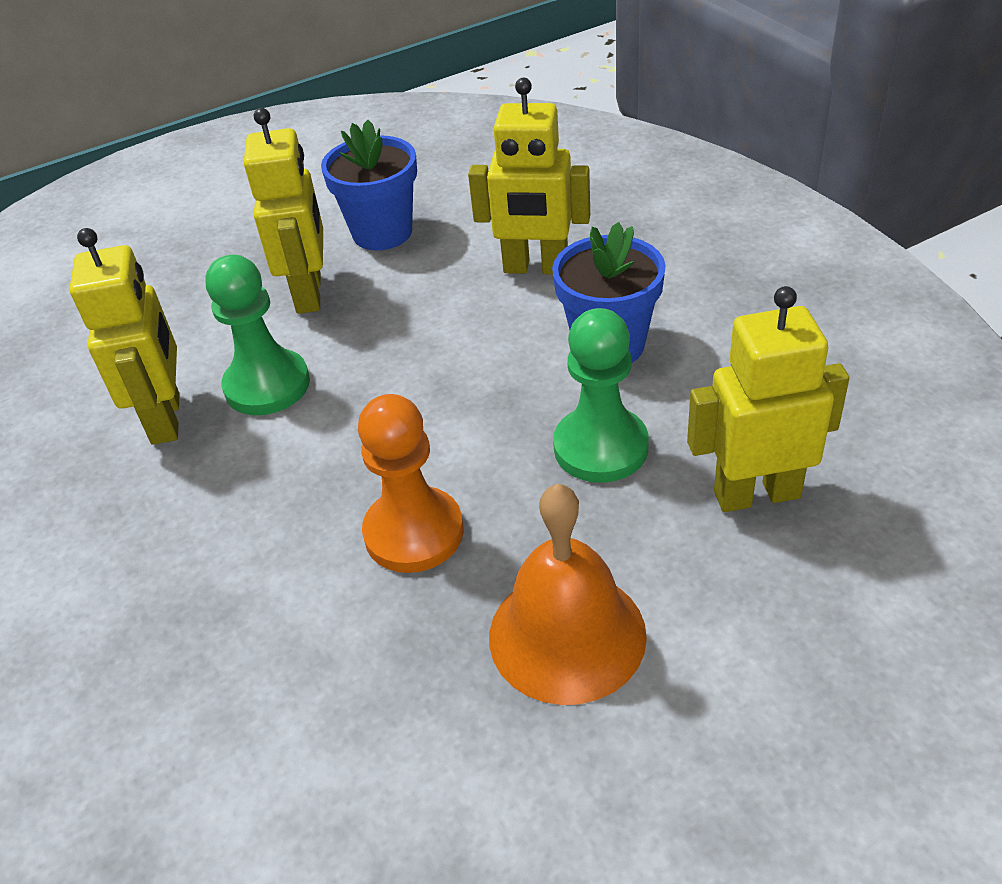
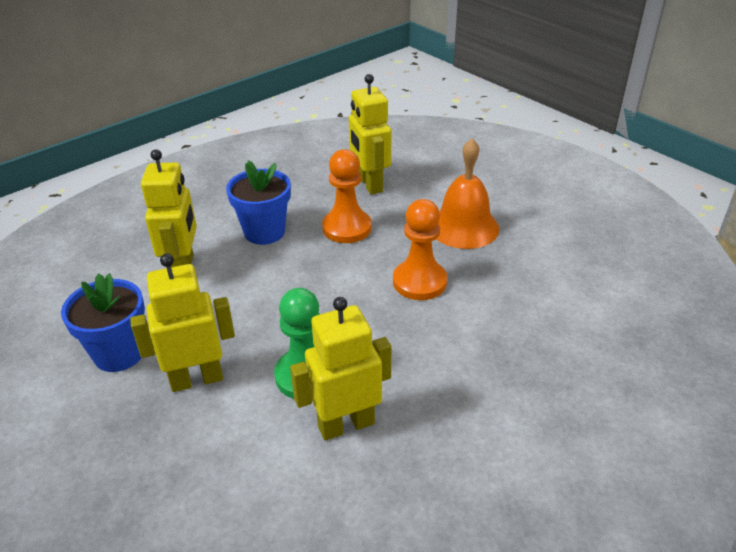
camera: 105 degrees left, 5 degrees down
green pawn [553,308,649,483] -> orange pawn [322,149,372,243]

